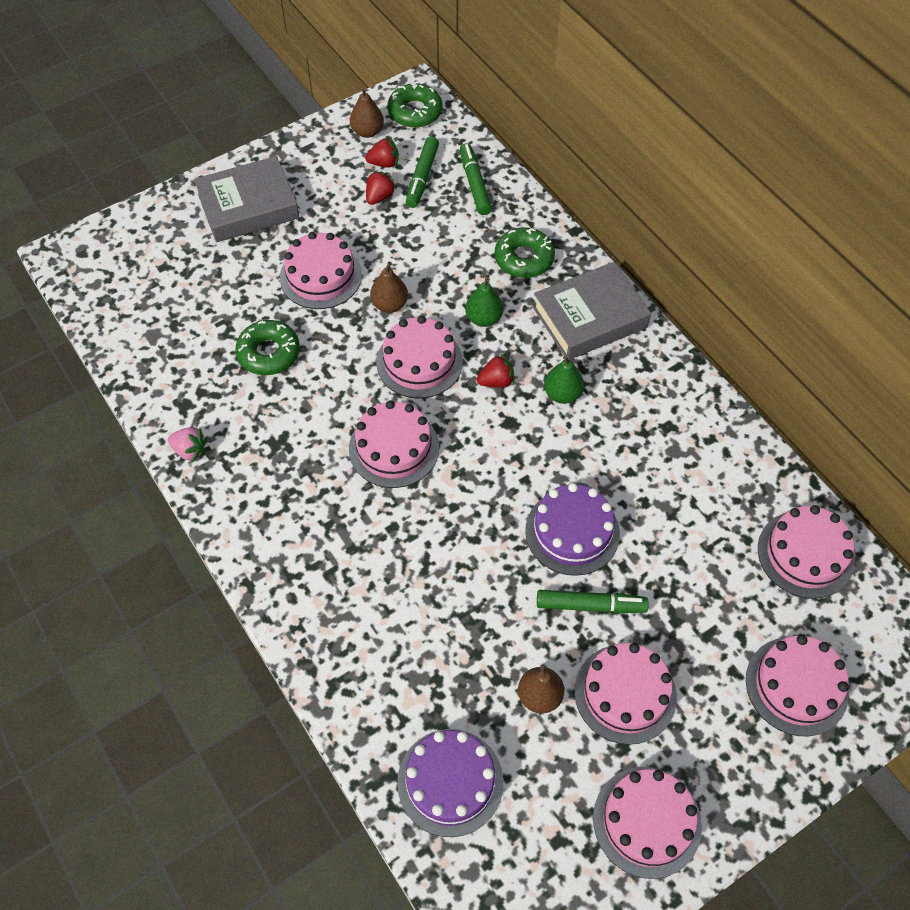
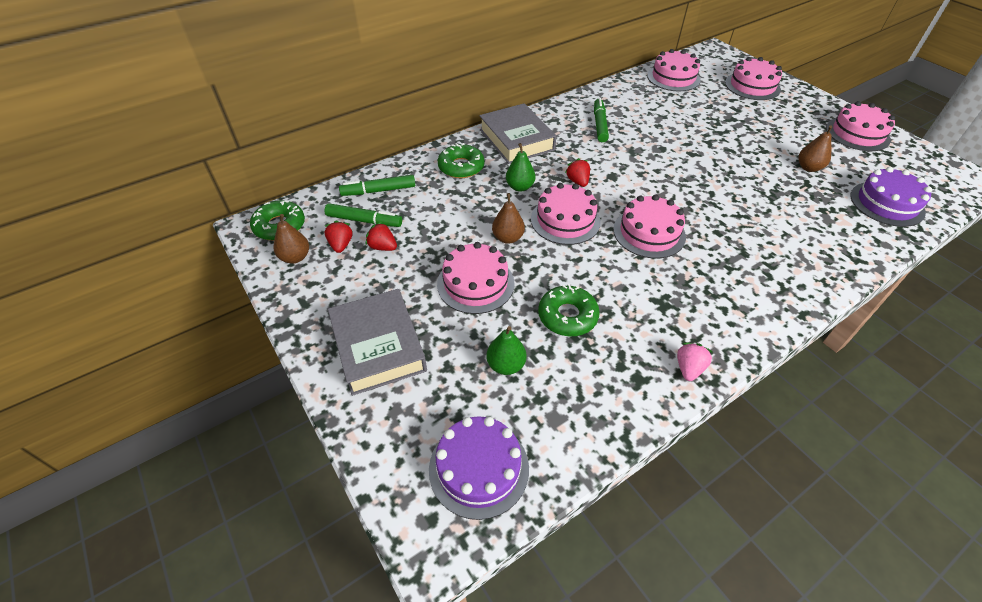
camera: 90 degrees left, 10 degrees down
purple cake [525,483,620,576] -> purple cake moved to [429,416,529,520]
green marker [537,590,649,613] -> green marker moved to [594,98,609,142]
green pear [544,356,584,404] -> green pear moved to [487,326,527,375]
pink cake [574,643,677,745] -> none

